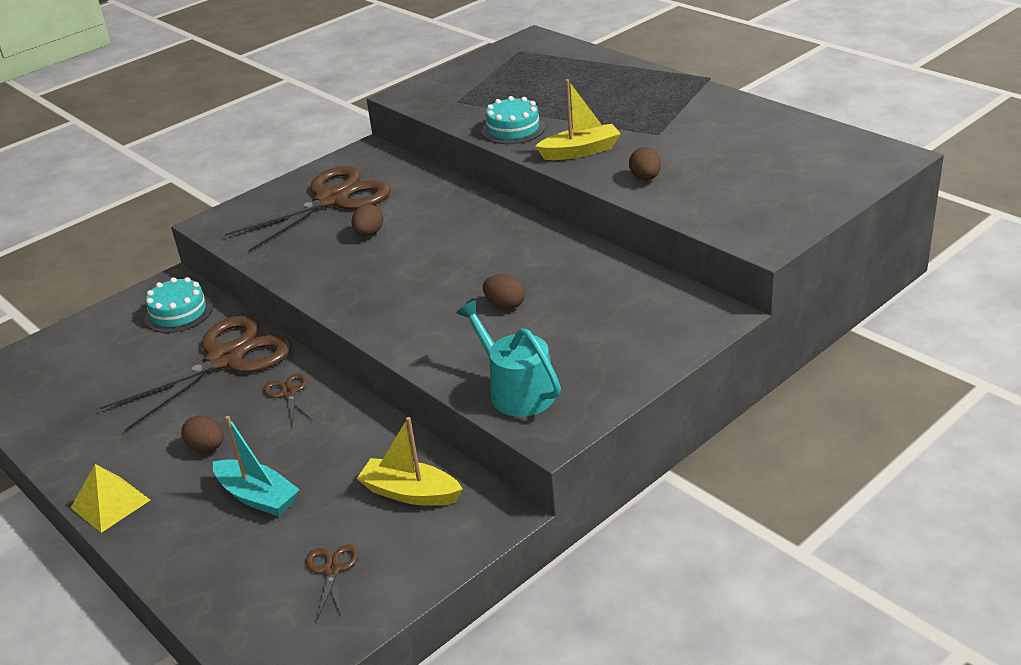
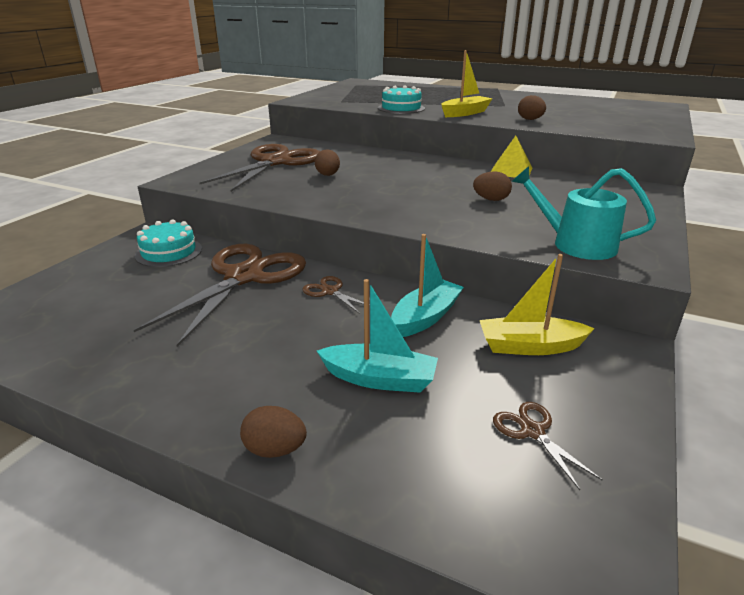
camera: 25 degrees left, 5 degrees down
yellow pyramid [71,464,150,533] -> yellow pyramid moved to [491,136,532,178]
brown egg [181,416,224,452] -> brown egg moved to [240,406,307,458]
none -> turquoise boat [391,234,464,337]

